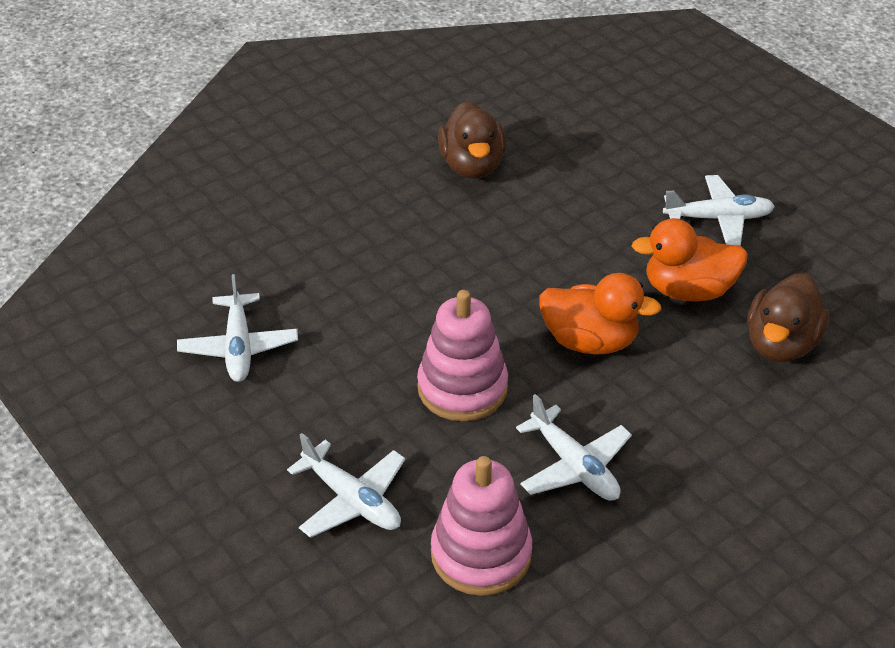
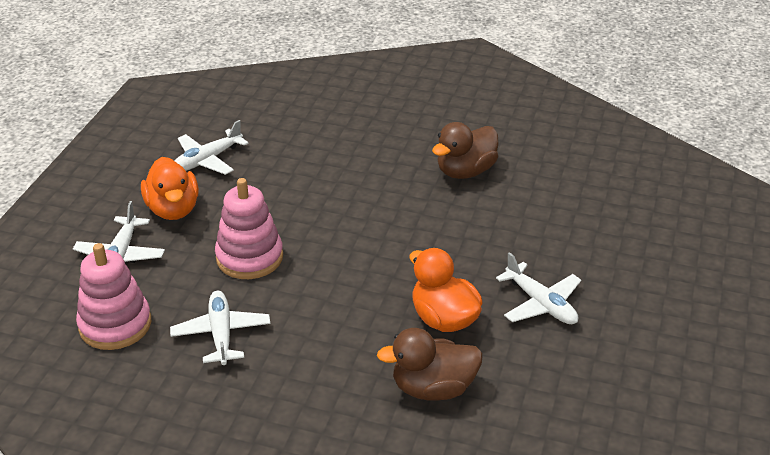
camera: 55 degrees right, 5 degrees down
white plane [516,394,632,501] -> white plane turned 150 degrees clockwise [170,291,271,365]
orange duck [539,273,661,355] -> orange duck moved to [141,157,199,220]

